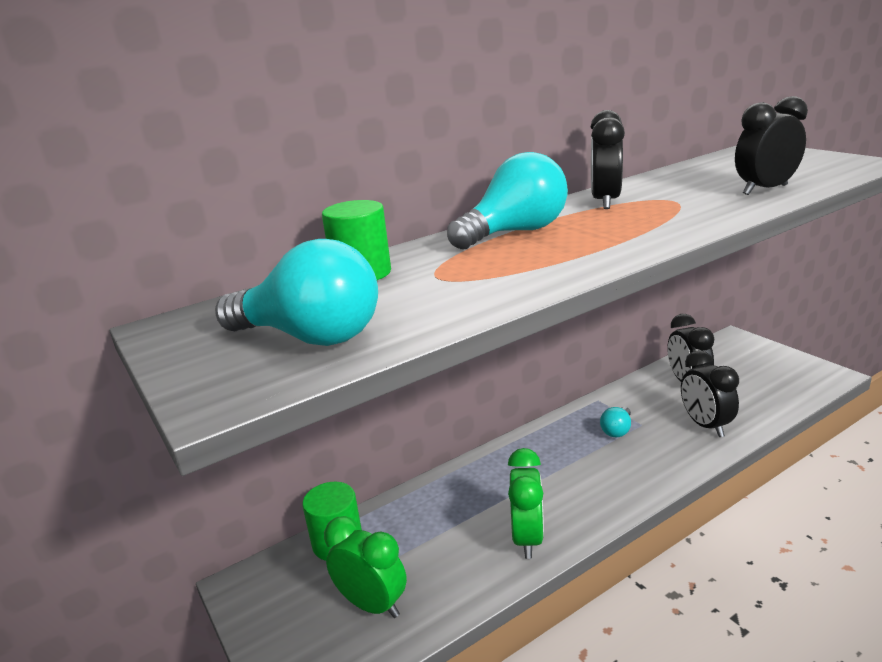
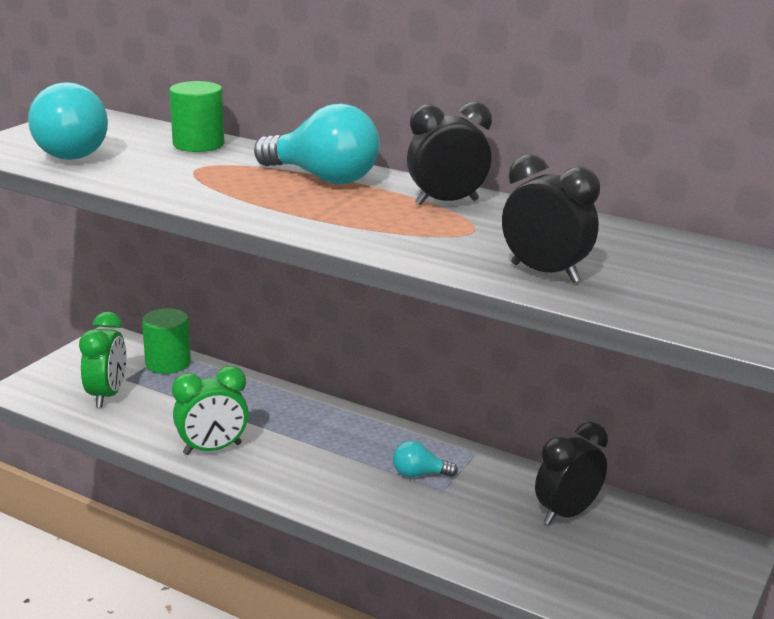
camera: 60 degrees right, 0 degrees up
black clock [681,350,739,437] -> none

